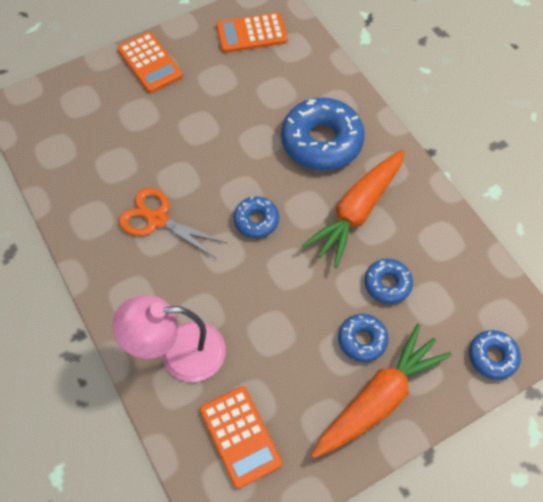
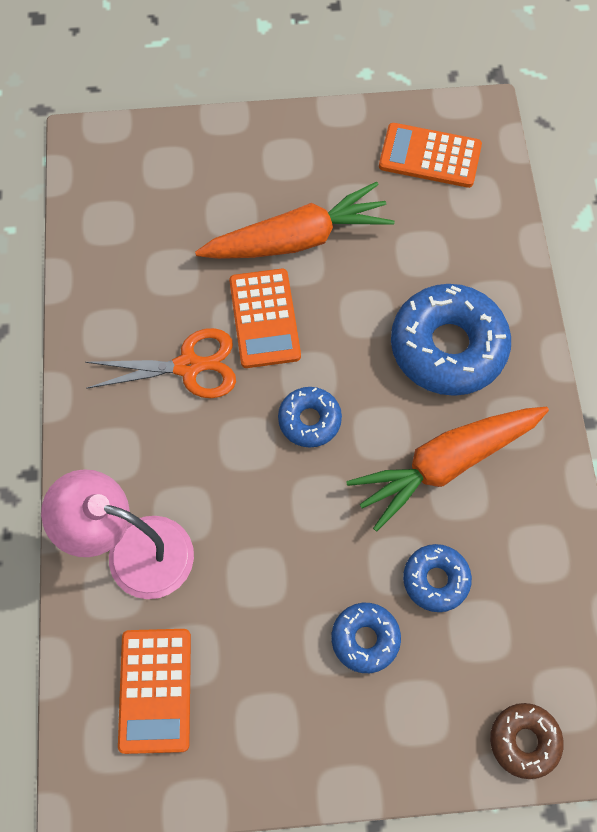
camera: 25 degrees right, 5 degrees up
orange calculator [117,32,183,93] -> orange calculator moved to [229,269,301,368]
orange scissors [119,188,227,259] -> orange scissors turned 120 degrees clockwise [85,328,236,398]
orange carrot [311,324,452,458] -> orange carrot moved to [195,182,395,259]
blue donut [469,330,521,380] -> brown donut [490,703,564,779]

